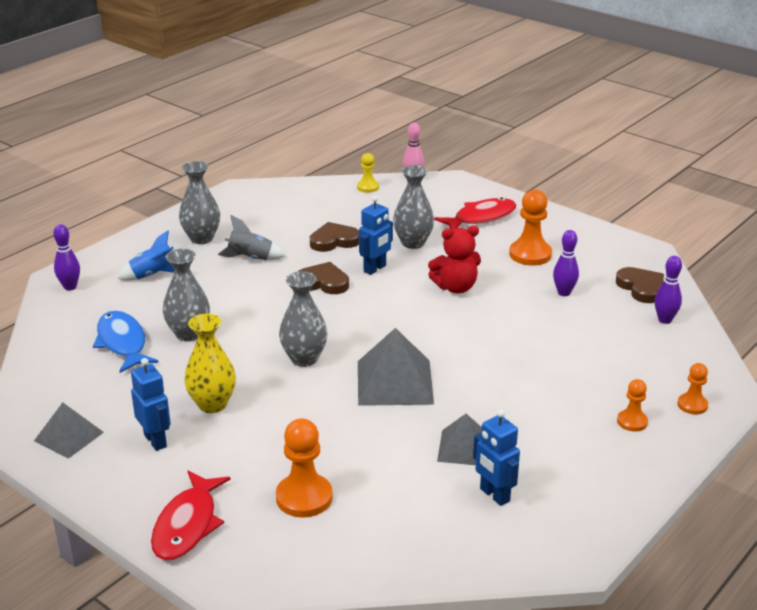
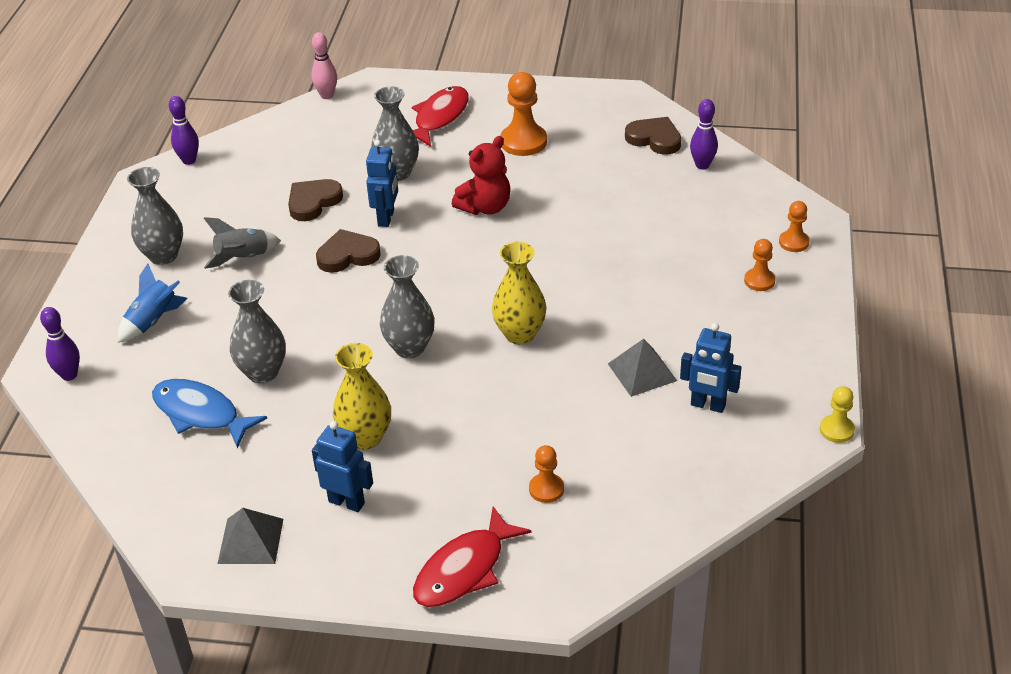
camera: 30 degrees left, 10 degrees up
red fish [151,471,231,560] -> red fish turned 60 degrees clockwise [413,506,532,607]
orange pawn [276,418,333,518] -> orange pawn [529,445,564,503], size x0.58
yellow pawn [357,153,379,193] -> yellow pawn moved to [820,386,855,443]
grey pyramid [358,328,434,406] -> yellow vase [492,242,547,344]
purple bowling pin [553,230,579,296] -> purple bowling pin moved to [169,96,199,165]

